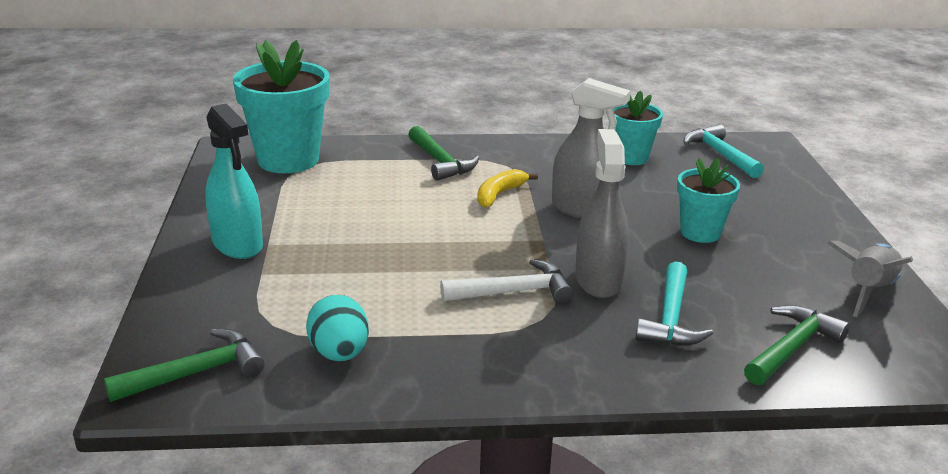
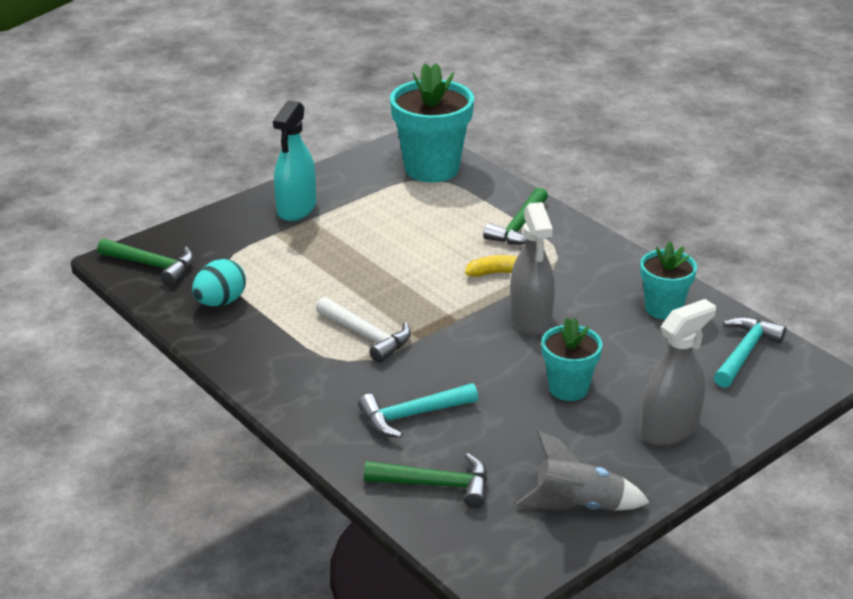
camera: 55 degrees right, 5 degrees up
grey spray bottle [575,129,629,298] -> grey spray bottle moved to [640,299,716,446]

